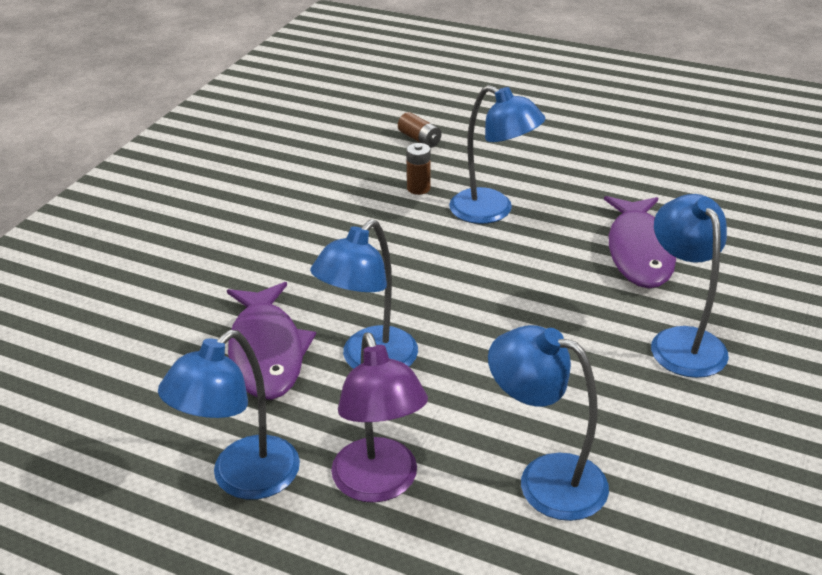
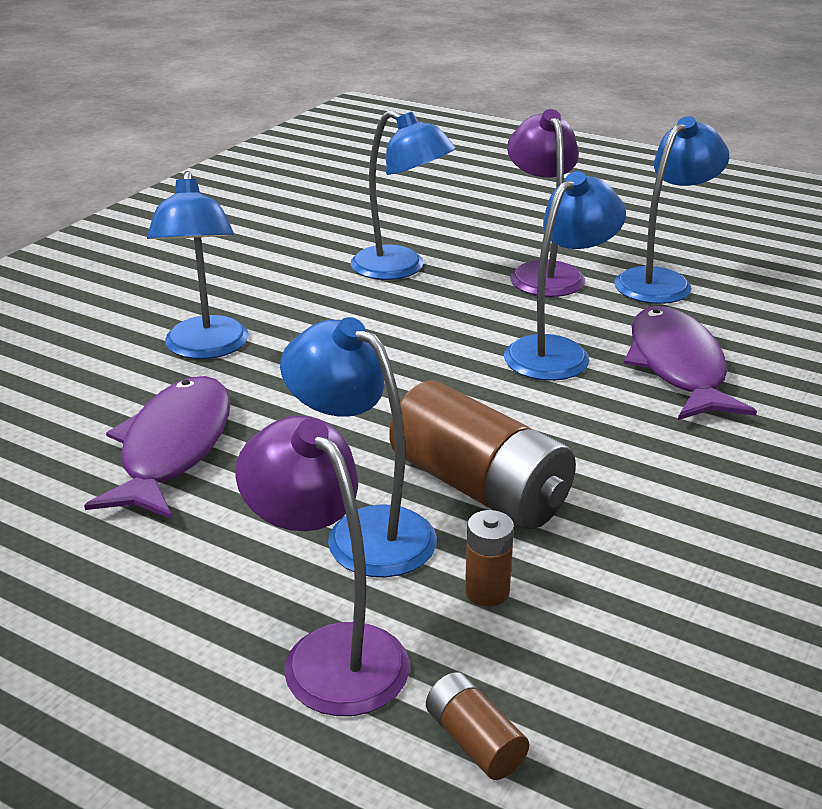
camera: 175 degrees left, 5 degrees down
none -> purple lamp [235,415,410,716]
none -> brown battery [389,380,576,529]

